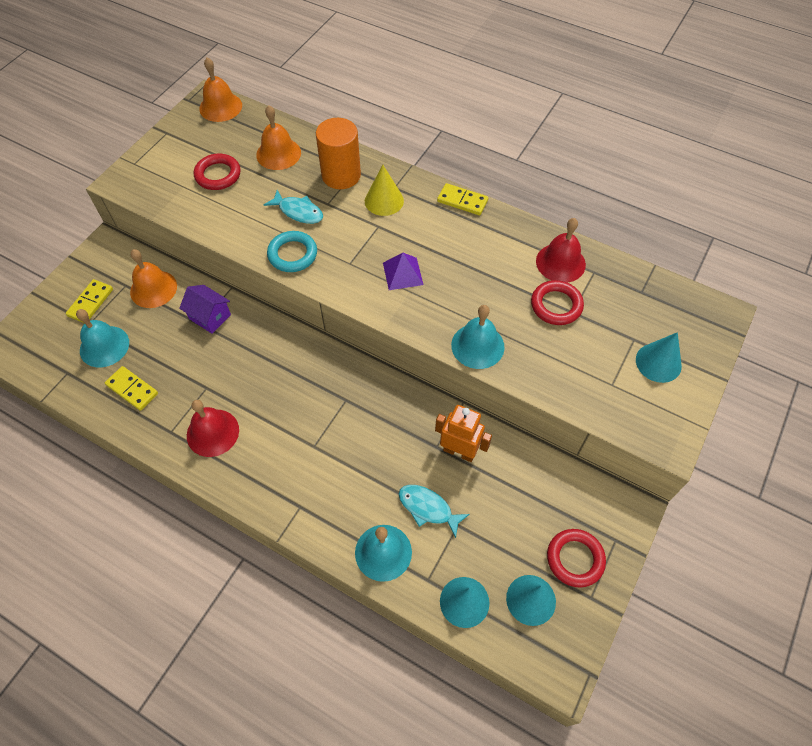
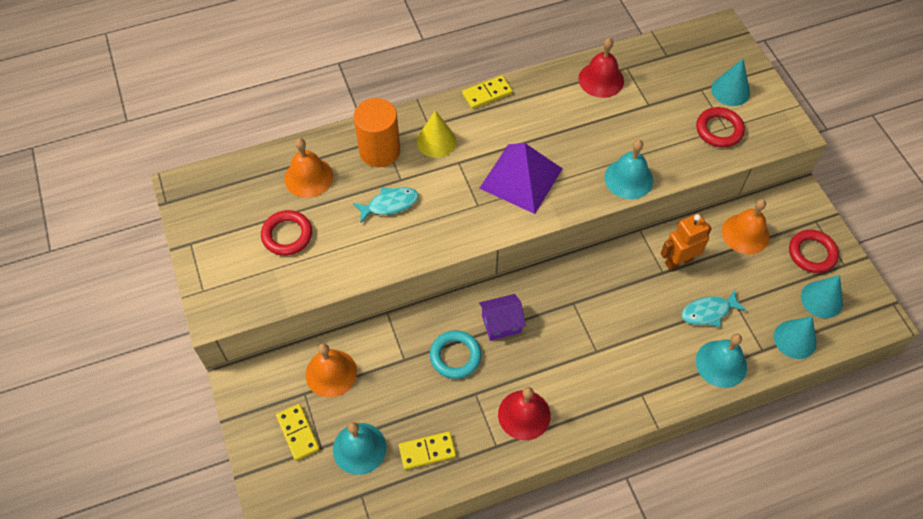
camera: 50 degrees left, 0 degrees up
purple house [179,285,231,334] -> purple house moved to [479,294,526,341]
orange bell [199,58,242,122] -> orange bell moved to [722,199,770,255]
turquoise ring [267,231,317,272] -> turquoise ring moved to [430,330,481,379]
purple pyramid [383,253,423,290] -> purple pyramid [479,143,563,214], size x1.83
red ring [531,280,584,325] -> red ring moved to [696,107,745,147]

